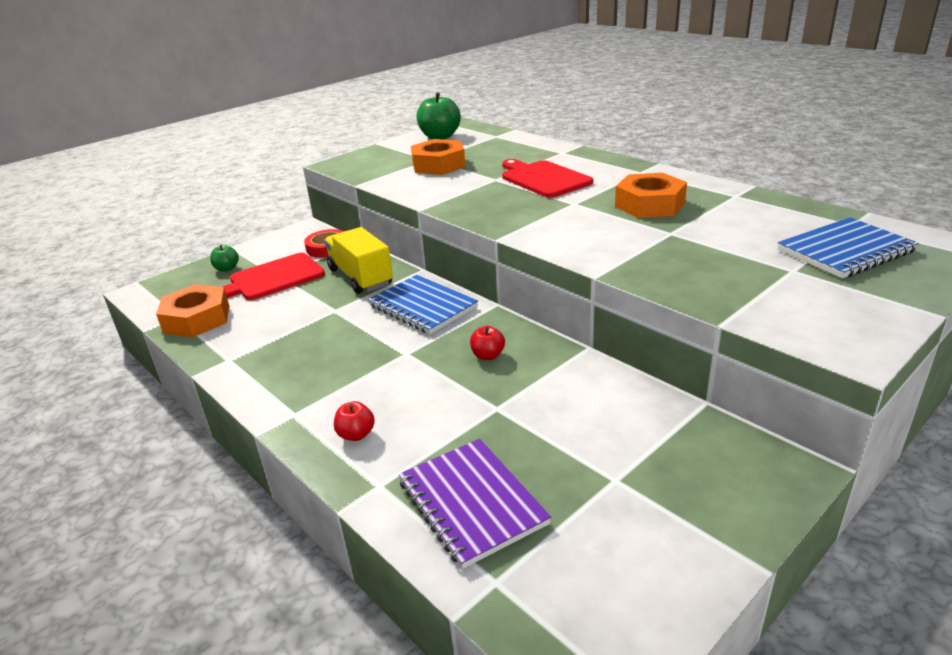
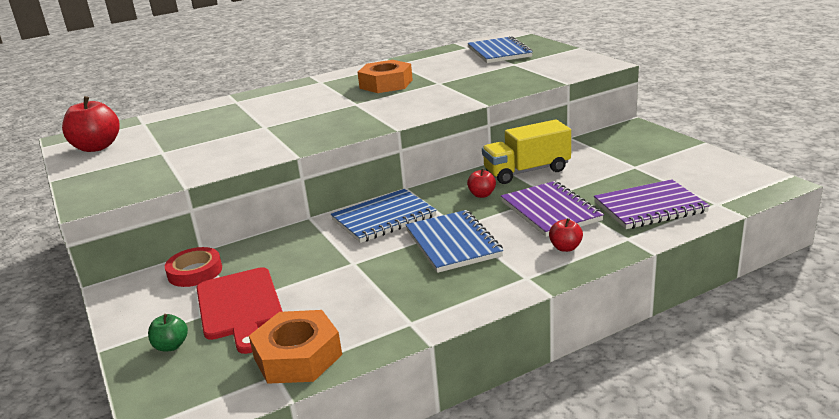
camera: 75 degrees left, 5 degrees down
yellow truck [324,227,393,294] -> yellow truck moved to [482,120,571,184]
orange nut [411,139,466,175] -> none
green apple [416,92,461,140] -> red apple [62,96,120,152]
red cutting board [502,159,593,198] -> none
none -> blue notebook [406,210,503,273]
none -> purple notebook [501,181,604,237]

